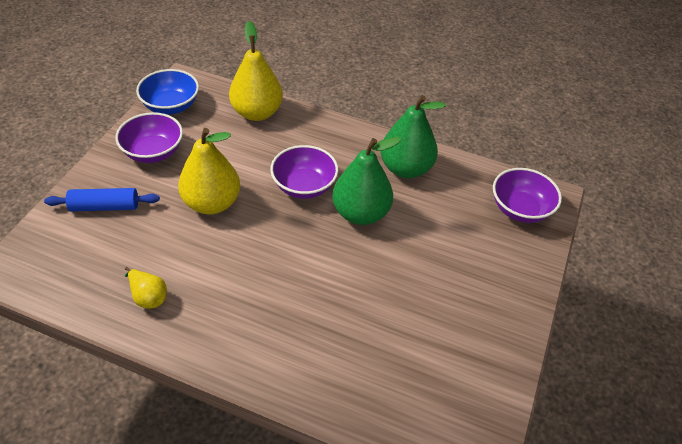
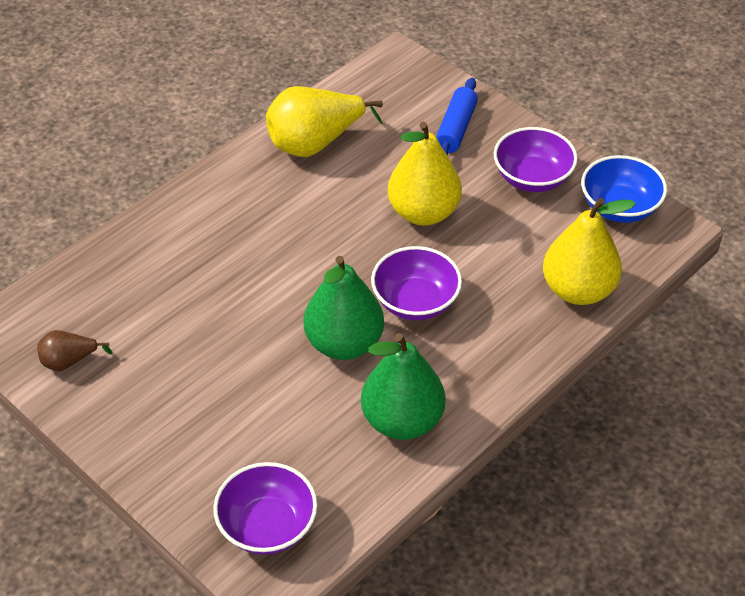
camera: 115 degrees right, 0 degrees up
yellow pear [125,267,167,309] -> yellow pear [266,86,383,157], size x1.97
none -> brown pear [37,330,112,371]

